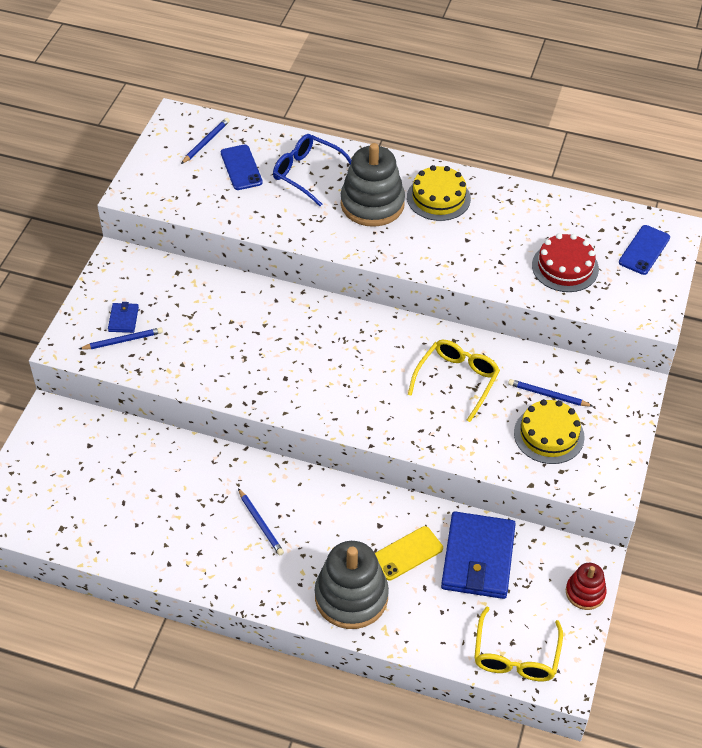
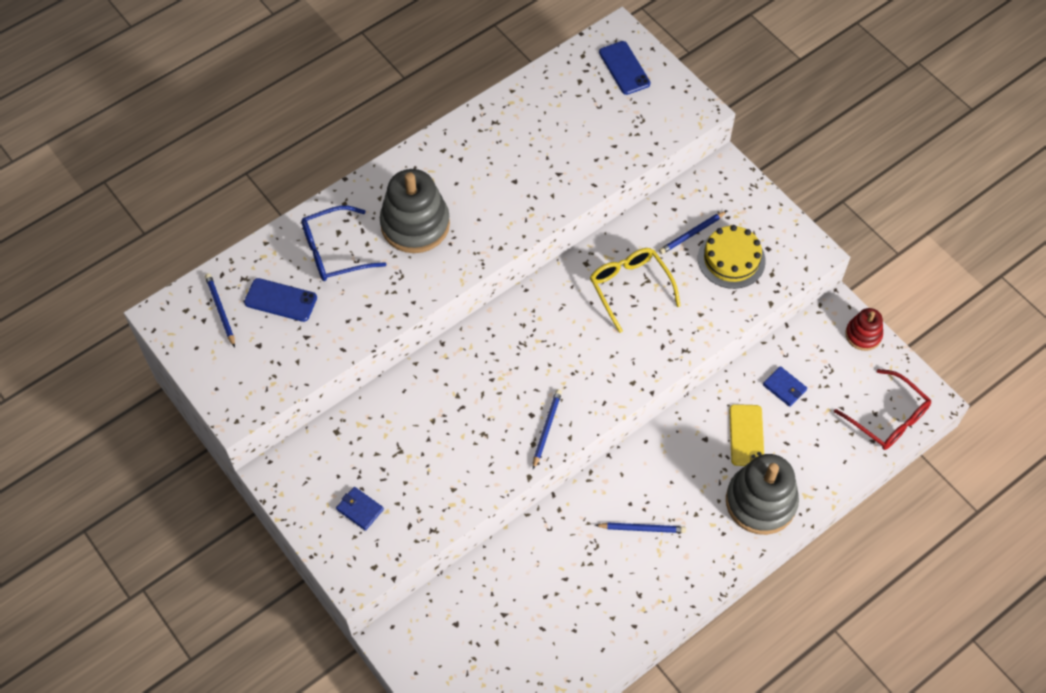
camera: 55 degrees left, 10 degrees up
blue pencil [79,327,163,350] -> blue pencil moved to [533,389,562,469]
yellow cake [407,165,471,221] -> none
blue wallet [441,512,516,599] -> blue wallet [763,366,807,407], size x0.44
yellow glasses [474,607,563,681] -> red glasses [834,369,931,450]
red cake [532,234,599,292] -> none

